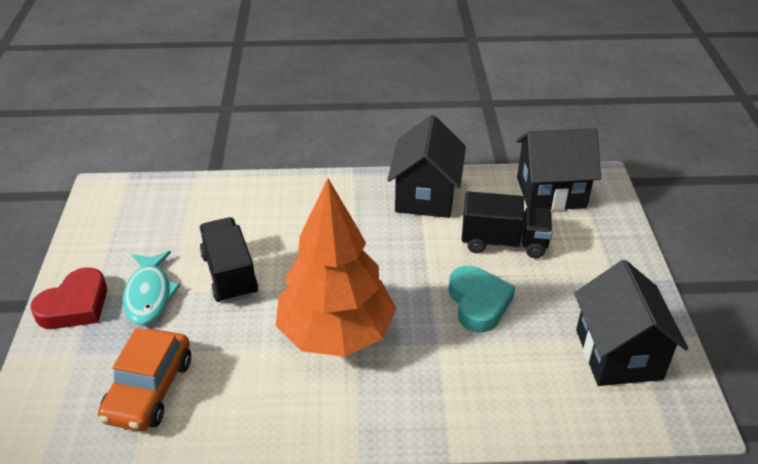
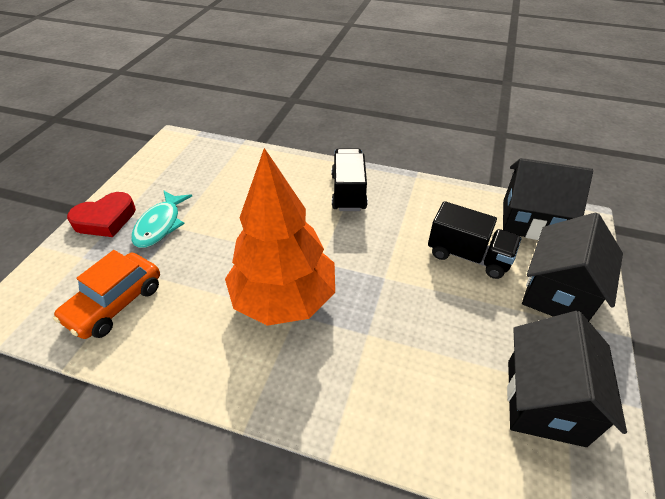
camera: 20 degrees right, 5 degrees up
black truck [199,217,258,303] -> black truck moved to [332,148,368,211]
black house [387,115,466,218] -> black house moved to [522,212,623,321]
turquoise heart [449,266,515,332] -> none

